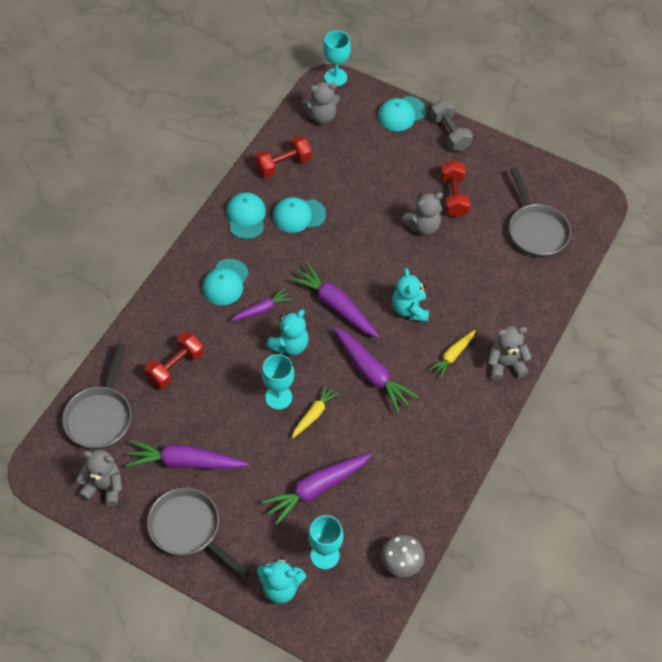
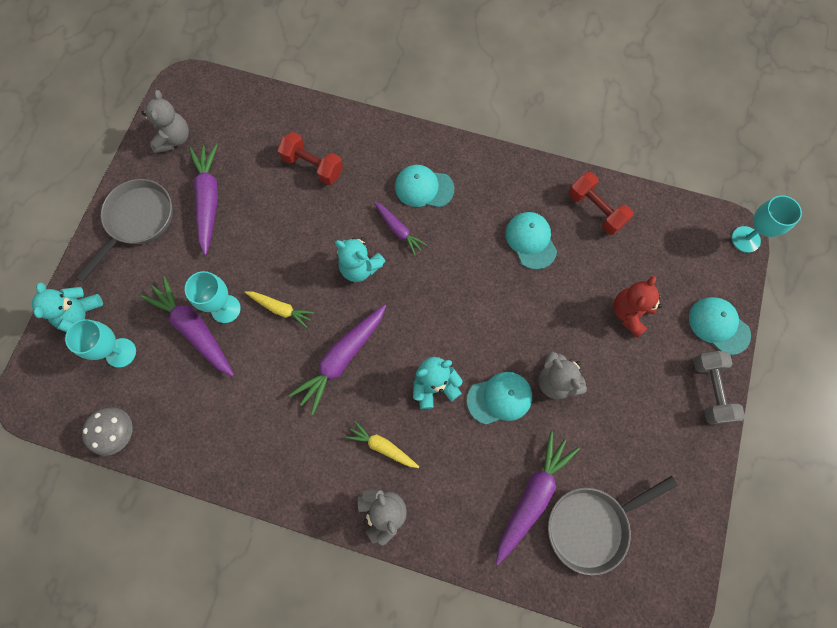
camera: 80 degrees right, 15 degrees up
grey pan [62,343,132,449] -> none
turquoise cap [226,192,266,239] -> turquoise cap moved to [467,372,532,424]
turquoise goblet [262,354,294,410] -> turquoise goblet moved to [185,271,241,323]
purple carrot [289,263,379,338] -> purple carrot moved to [496,431,580,565]
grey teddy bear [301,82,340,124] -> none
grey dumbbell [431,99,473,151] -> grey dumbbell turned 60 degrees counterclockwise [693,351,745,424]
red dumbbell [441,160,470,217] -> none
none -> red teddy bear [613,276,662,338]

